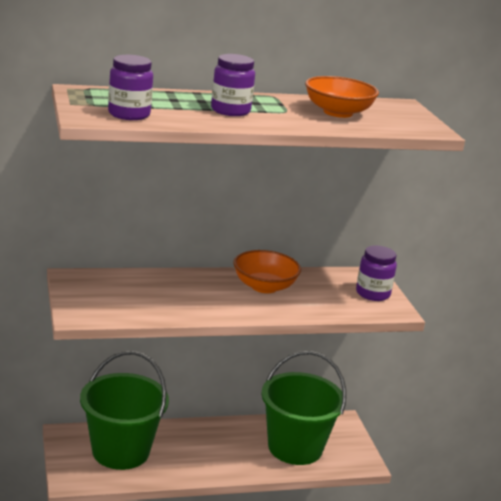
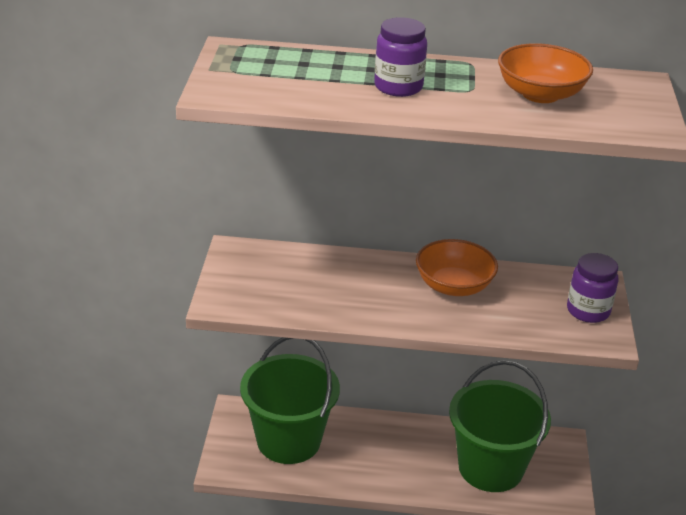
camera: 20 degrees right, 10 degrees up
purple jar [108,55,153,120] -> none

